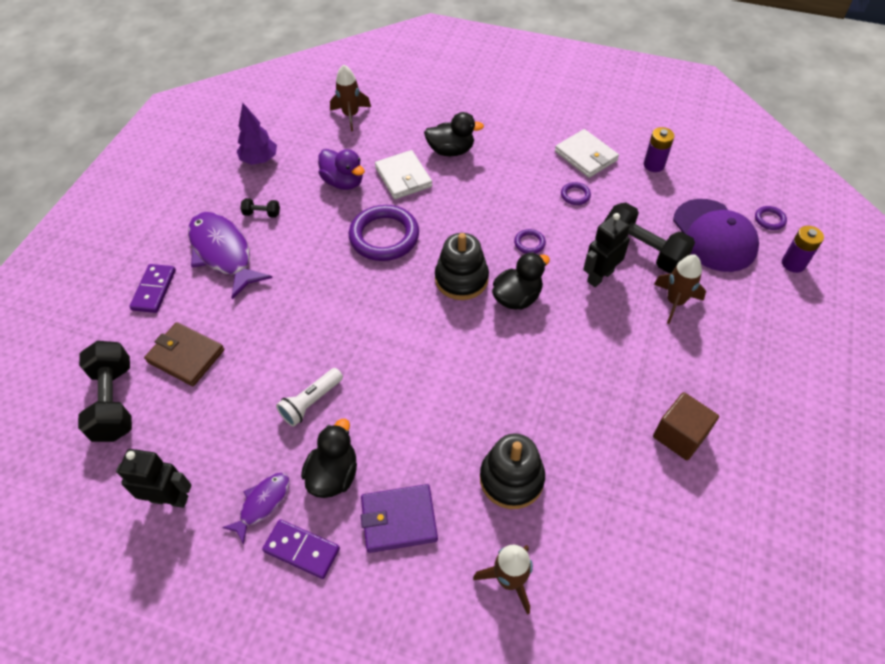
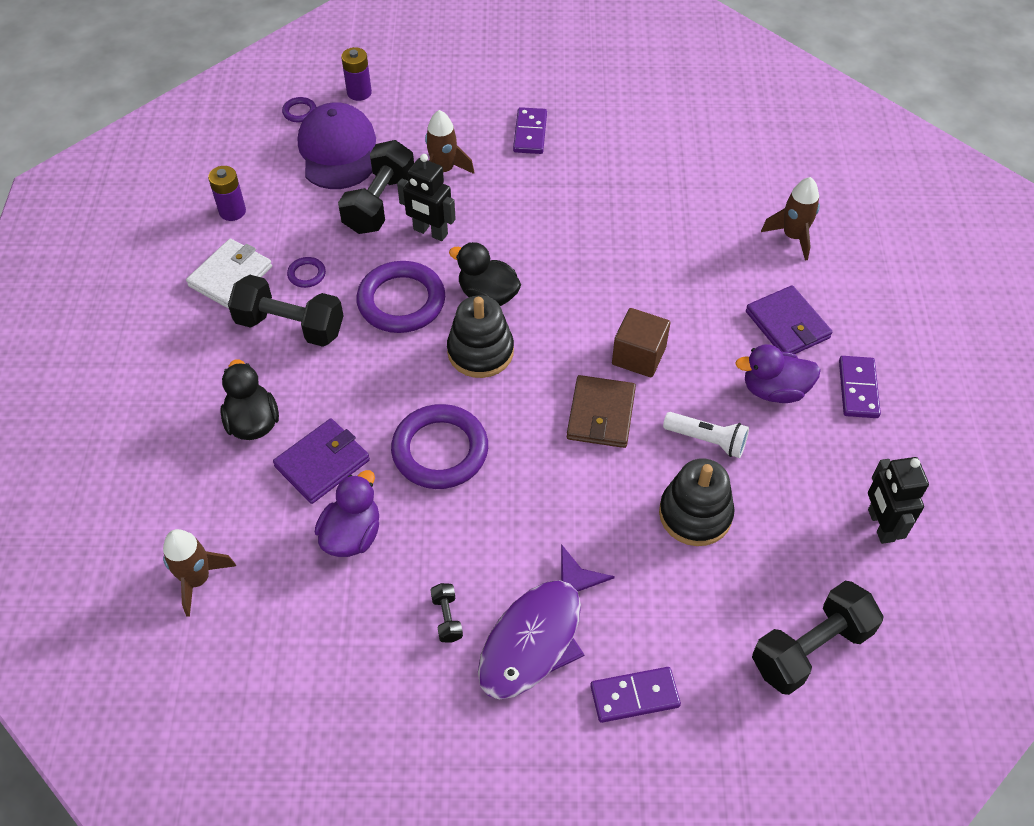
camera: 110 degrees left, 0 degrees up
brown wallet [144,322,224,386] -> brown wallet moved to [567,375,636,448]
purple fish [222,472,290,545] -> none
purple tree [237,103,277,165] -> none
black duck [301,419,357,498] -> purple duck [735,344,821,403]
white wallet [375,150,433,199] -> purple wallet [273,418,370,504]
black stacking toy [480,433,545,509] -> black stacking toy moved to [659,458,735,546]
purple ring [514,229,546,254] -> purple ring [356,261,445,333], size x2.27
brown cube [653,392,719,460] -> brown cube moved to [612,308,670,377]
purple cap [673,199,759,272] -> purple cap turned 60 degrees counterclockwise [298,102,376,189]
none -> black dumbbell [228,275,343,347]
none -> purple domino [513,107,547,154]

